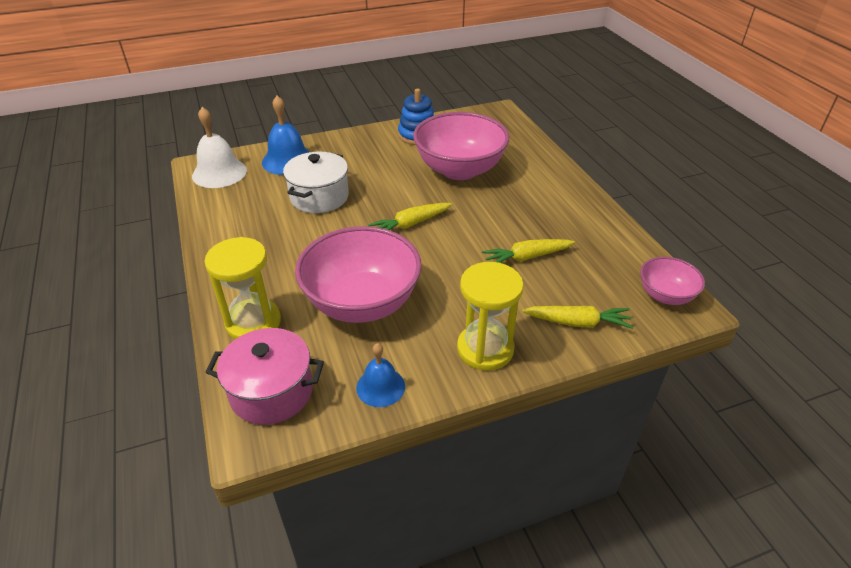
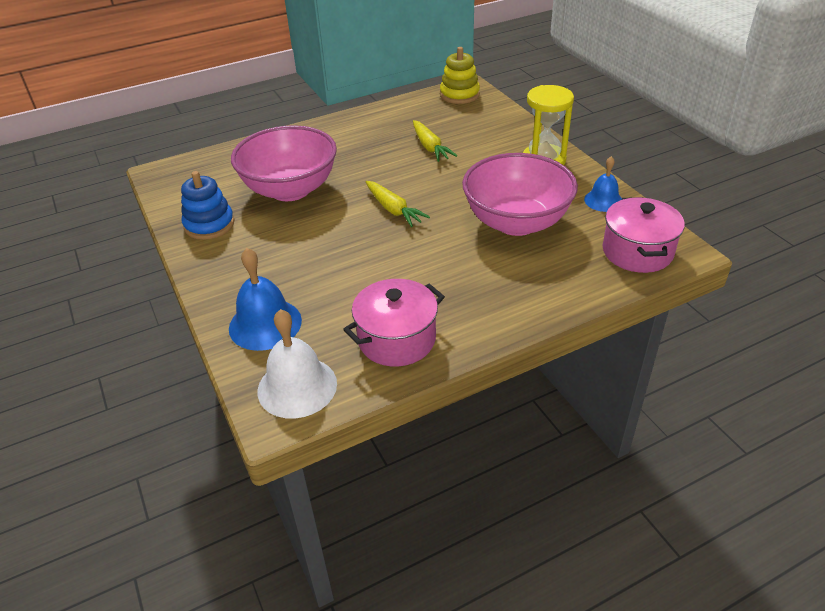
camera: 95 degrees left, 0 degrees up
yellow hourglass [204,237,281,339] -> none
white pot [283,152,349,213] -> none
yellow carrot [522,306,634,329] -> none
pink bowl [640,257,705,305] -> yellow stacking toy [440,47,480,104]
none -> pink pot [343,279,445,367]

